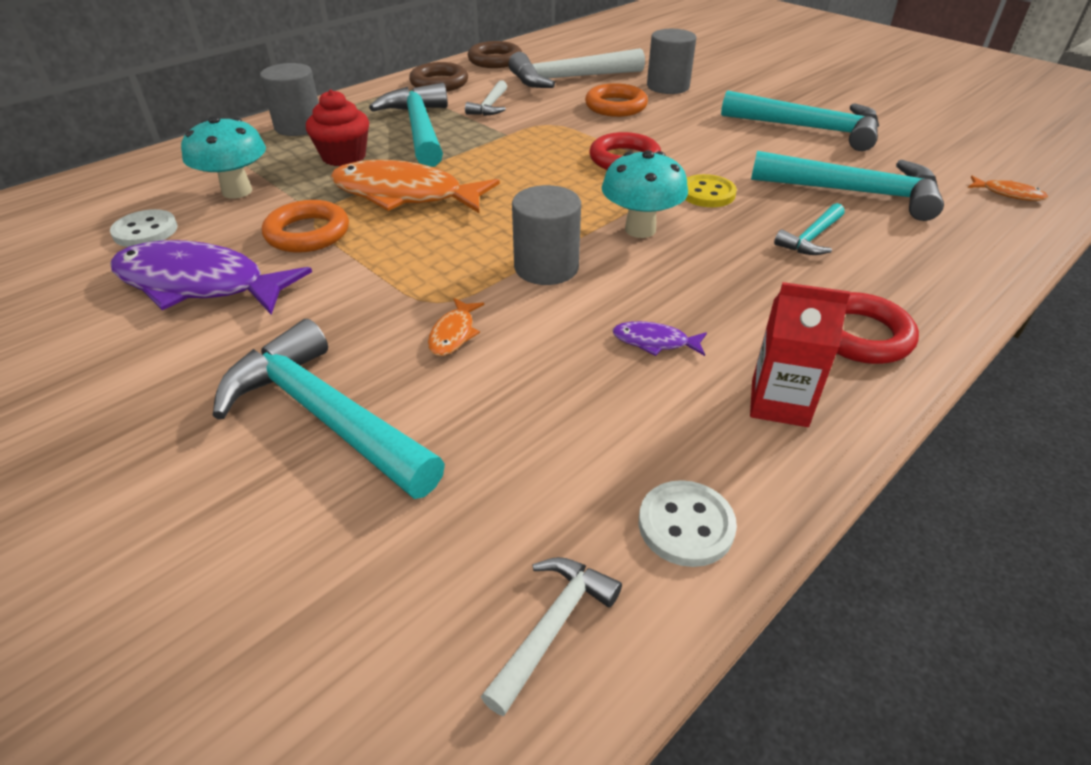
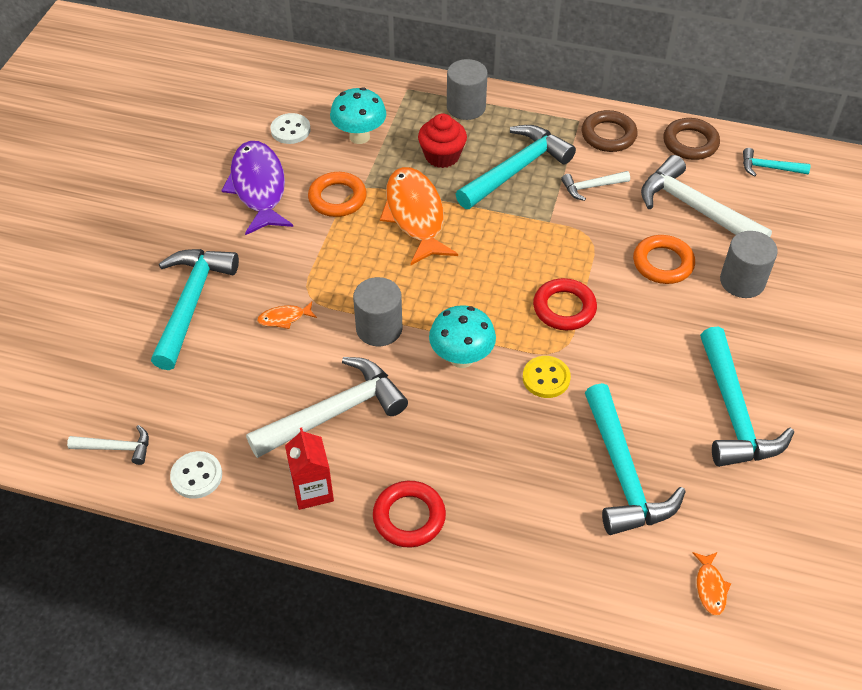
camera: 60 degrees right, 10 degrees up
purple fish [612,321,707,356] -> white hammer [246,357,408,458]
turquoise hammer [774,203,845,255] -> turquoise hammer moved to [743,148,811,177]

